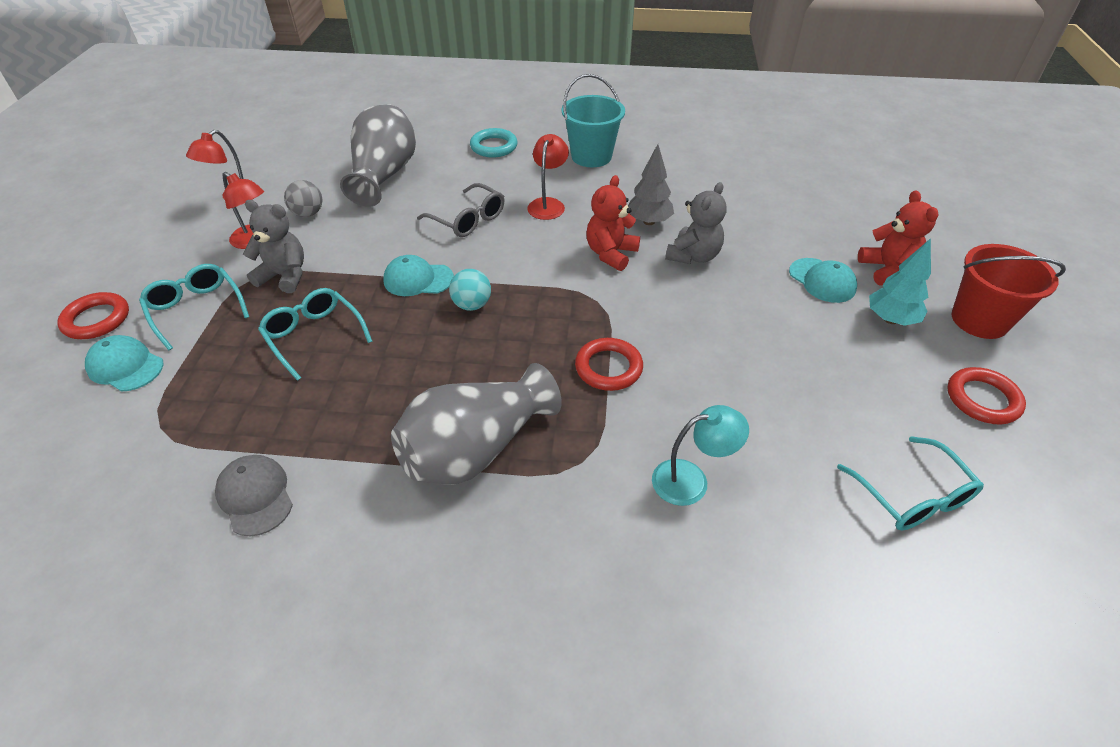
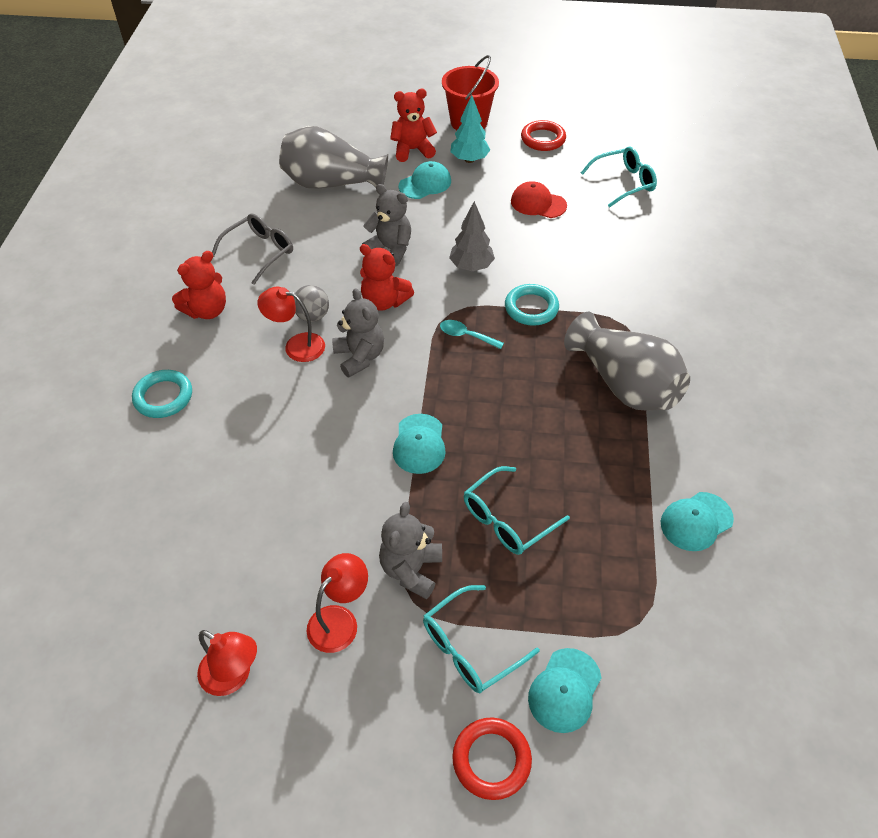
camera: 90 degrees left, 5 degrees up
grey cap [215,455,293,536] -> turquoise cap [661,492,734,551]
grey ball [284,180,322,217] -> grey ball moved to [294,285,329,322]
grey vase [340,104,416,207] -> grey vase moved to [279,126,388,189]
grey glasses [417,183,505,237] -> grey glasses moved to [212,214,293,285]
turquoise ball [449,269,491,311] -> none
turquoise bucket [562,74,625,167] -> red teddy bear [172,251,226,319]
red ring [575,338,643,391] -> turquoise ring [505,284,559,326]
grey tree [628,144,674,225] -> grey tree moved to [449,201,495,271]
turquoise lamp [652,405,749,506] -> none
none -> grey teddy bear [332,288,384,378]
none -> turquoise spoon [440,320,504,349]
none -> red cap [511,181,567,218]

